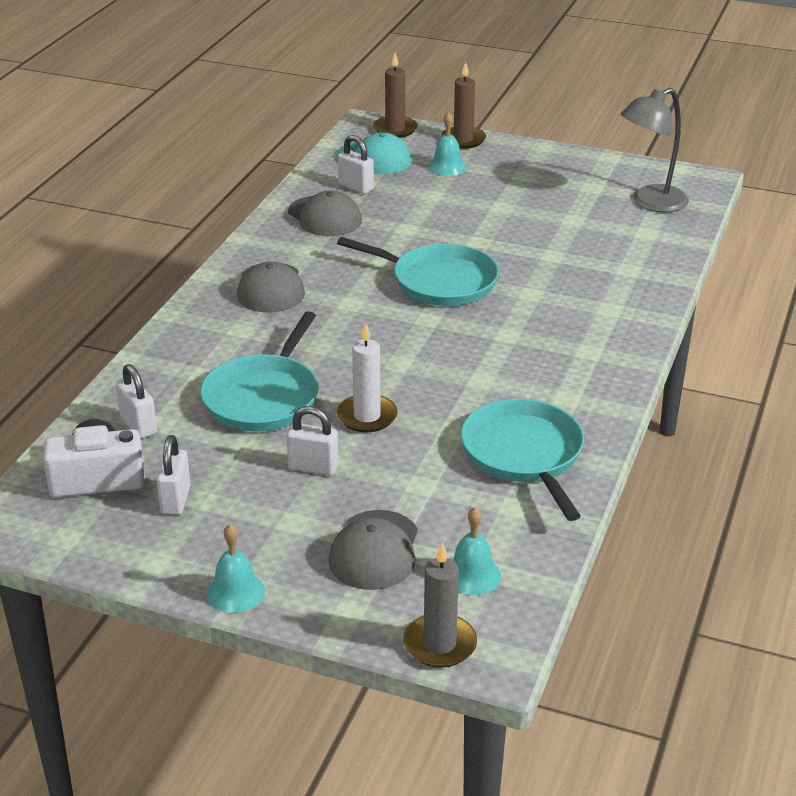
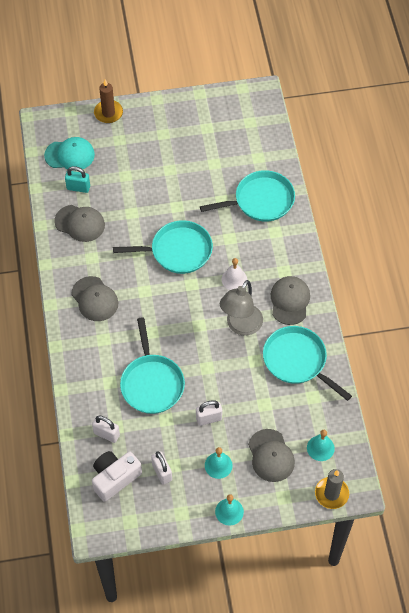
camera: 30 degrees left, 25 degrees up
white candle [337,323,398,432] -> none
white padlock [338,135,374,194] -> turquoise padlock [65,166,90,193]
brown candle [373,53,418,138] -> none
turquoise bell [428,112,467,176] -> turquoise bell moved to [205,447,233,479]
grey lamp [621,88,689,213] -> grey lamp moved to [220,280,263,336]
none -> turquoise pan [200,170,295,222]
none -> white bell [221,258,247,290]
none -> grey cap [271,276,310,325]

